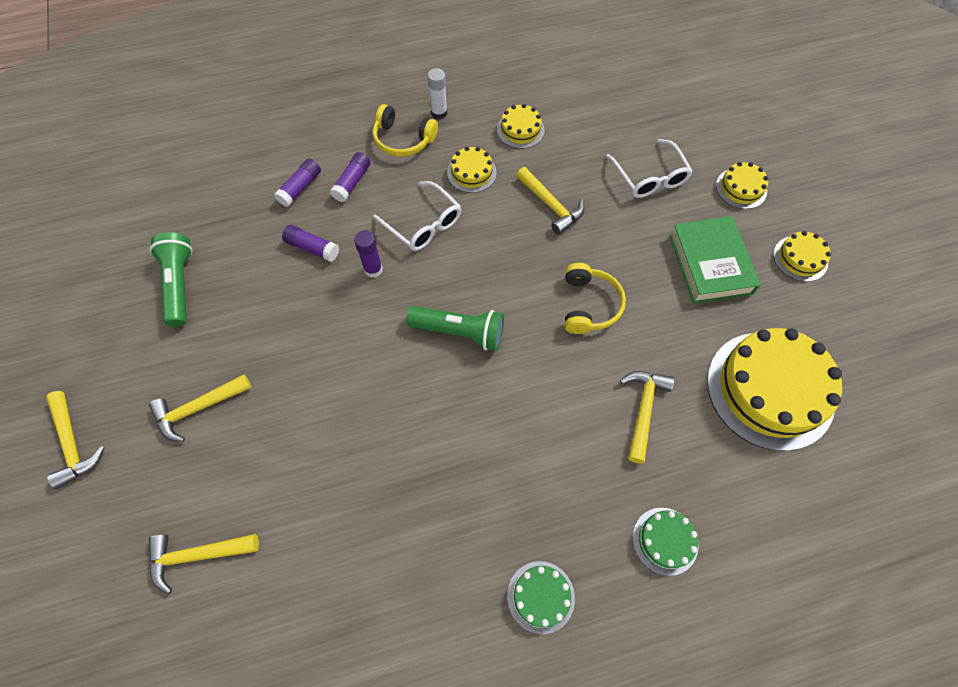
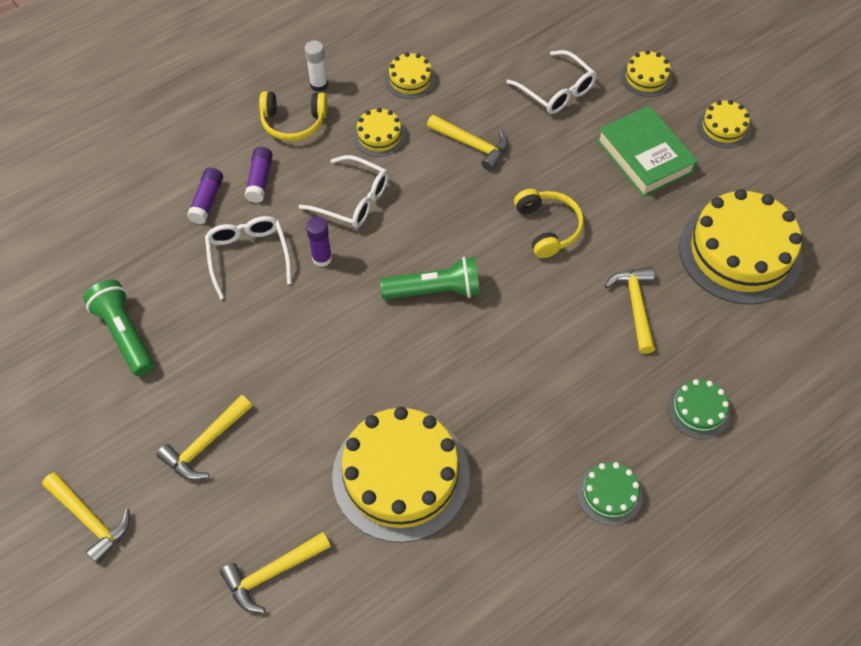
camera: 20 degrees left, 5 degrees down
purple glue stick [282,225,339,262] -> white glasses [205,216,292,300]
none -> yellow cake [332,407,470,543]

